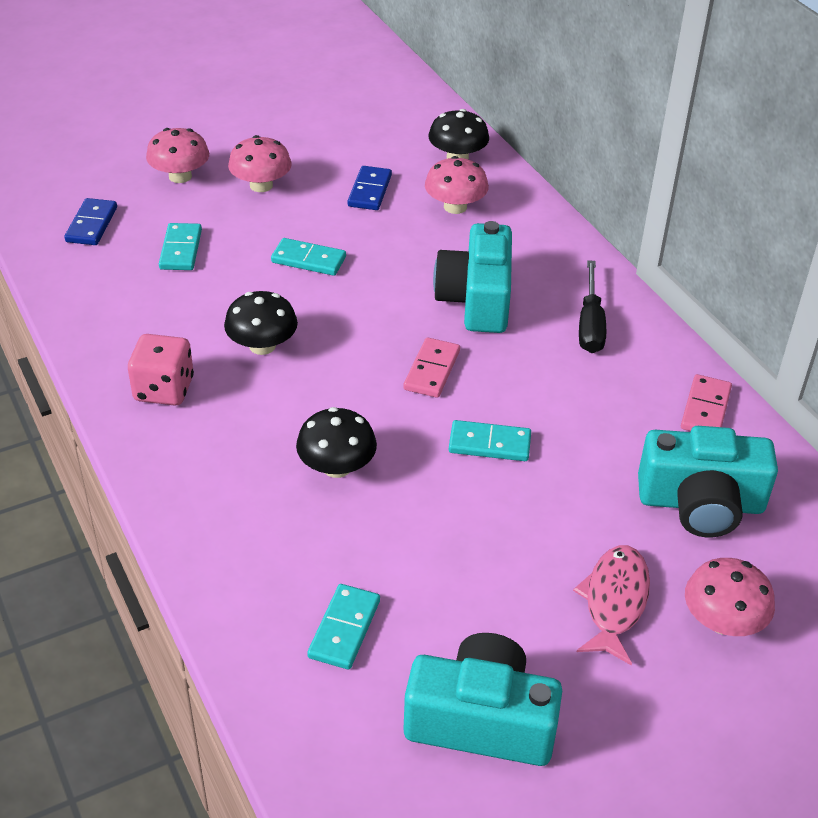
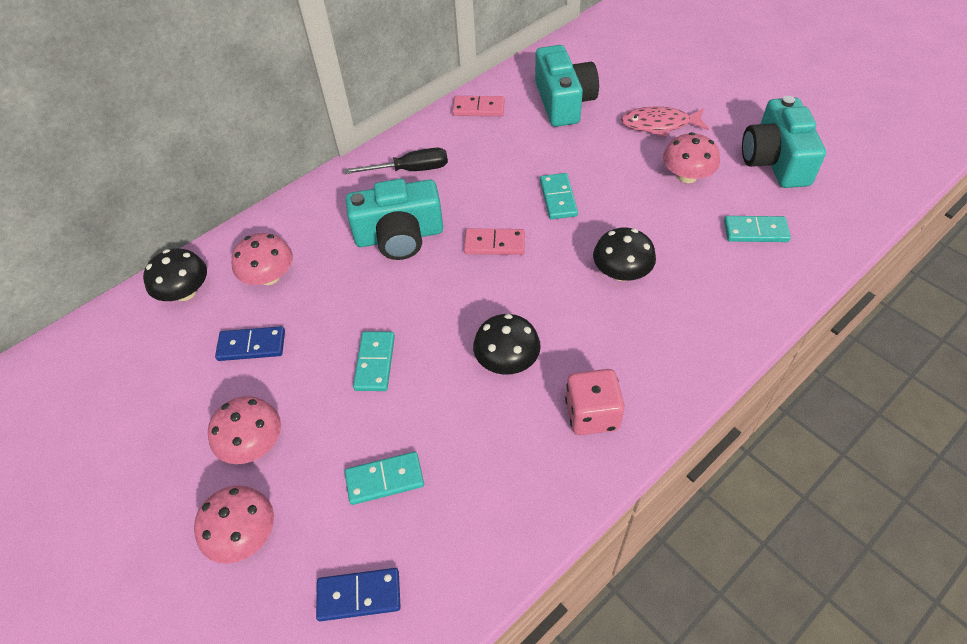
camera: 100 degrees left, 10 degrees up
pink mushroom [685,558,775,636] -> pink mushroom moved to [663,132,720,183]

